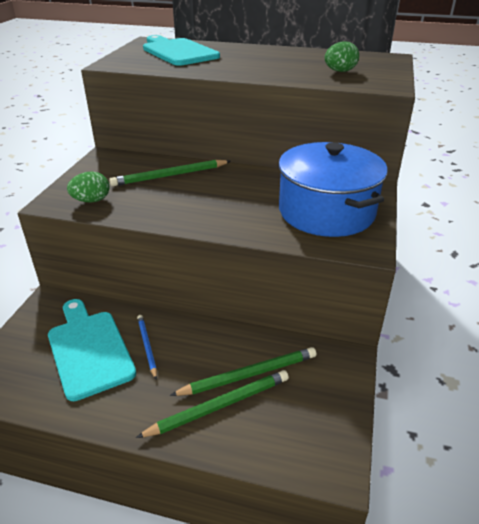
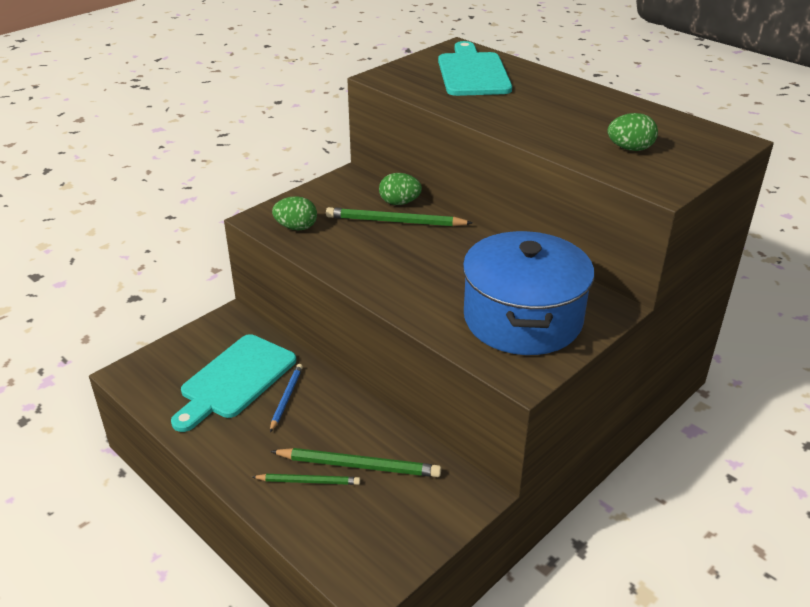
camera: 30 degrees right, 0 degrees up
turquoise cutting board [48,299,136,401] -> turquoise cutting board turned 150 degrees counterclockwise [171,334,296,432]
green pencil [136,370,289,438] -> green pencil [253,474,360,485], size x0.62
none -> green egg [379,173,422,205]

